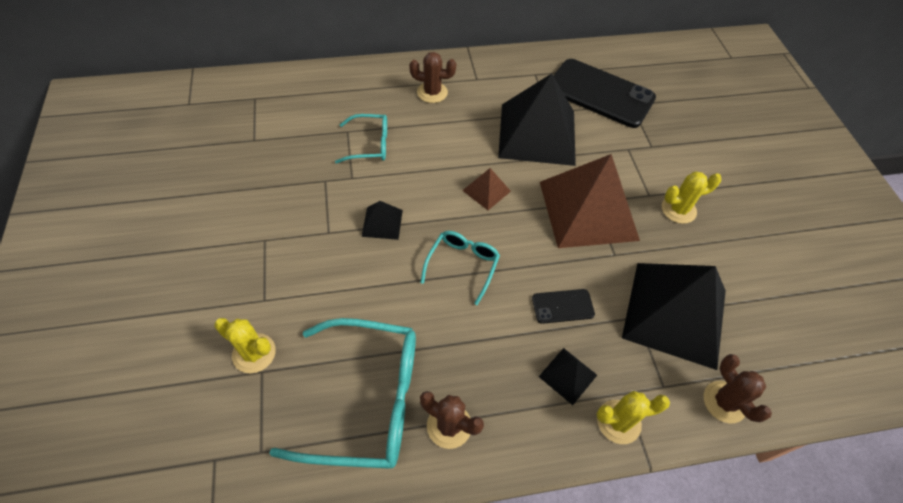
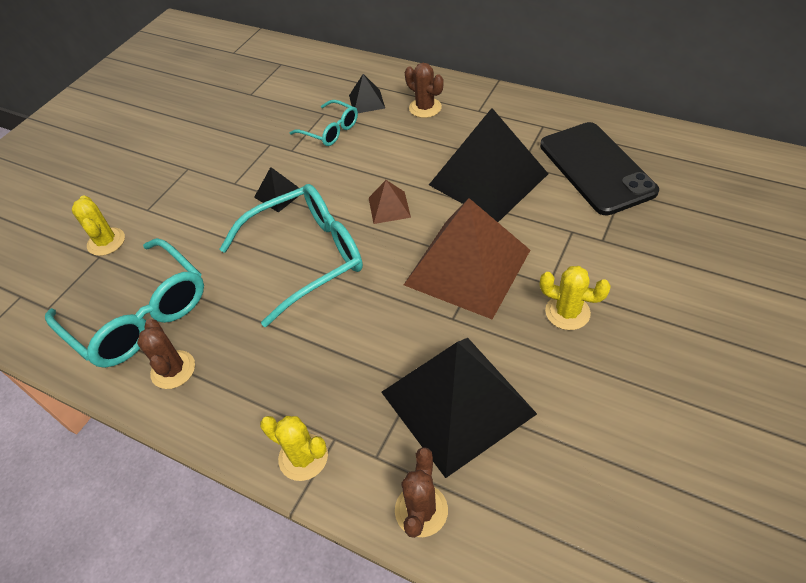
camera: 45 degrees right, 5 degrees down
turquoise glasses [420,231,500,305] -> turquoise glasses [220,184,363,327], size x1.85
black phone [532,289,595,324] -> none
black pyramid [539,348,597,405] -> black pyramid moved to [349,74,385,113]

